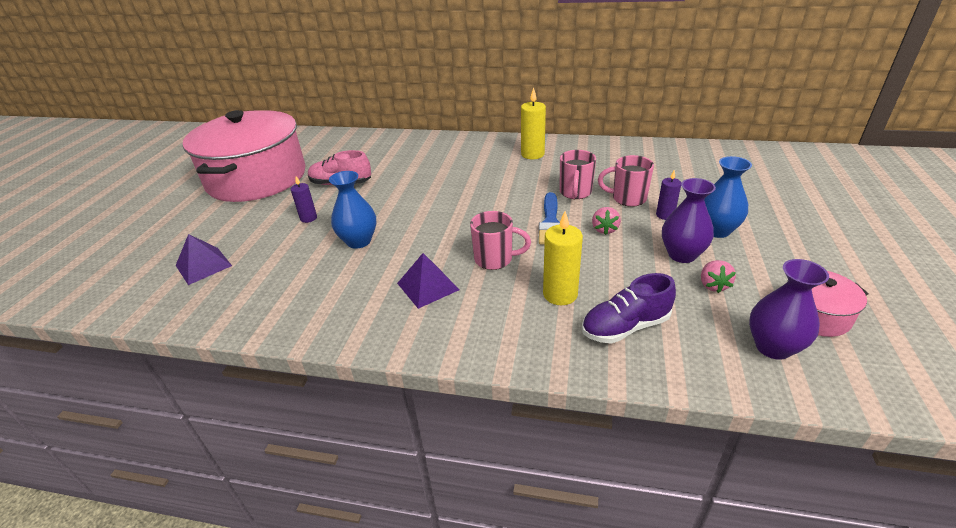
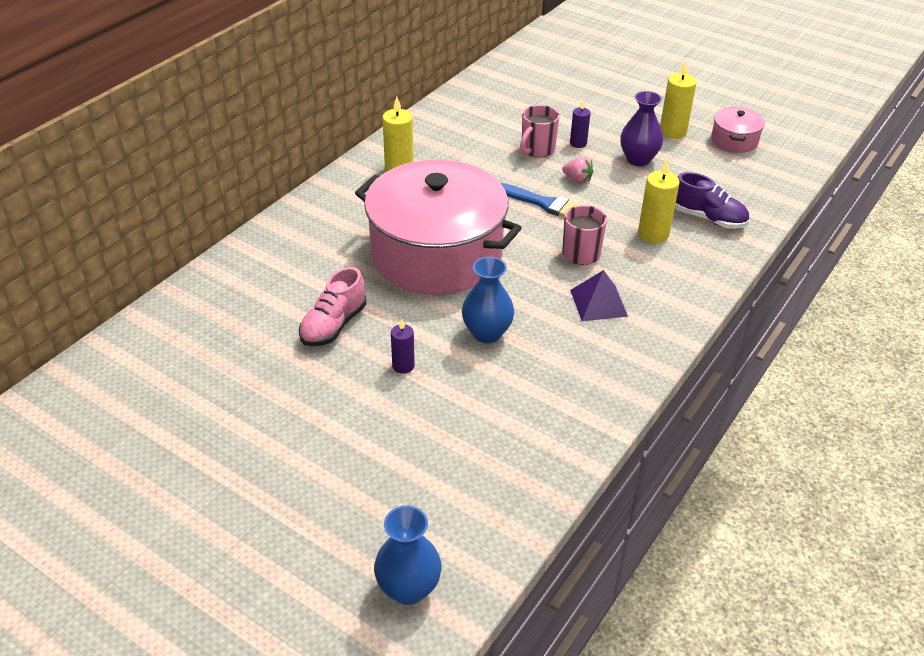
camera: 70 degrees left, 5 degrees up
purple pyramid [176,234,232,285] -> none
pink pot [183,110,306,202] -> pink pot moved to [355,160,522,295]
pink mug [560,150,596,199] -> none
purple shoe [582,273,676,344] -> purple shoe turned 60 degrees counterclockwise [675,172,749,229]
pink strawberry [701,260,736,293] -> none
blue vase [704,156,752,238] -> blue vase moved to [374,506,442,605]
purple vase [749,259,829,360] -> none
none -> yellow candle [660,61,697,139]

